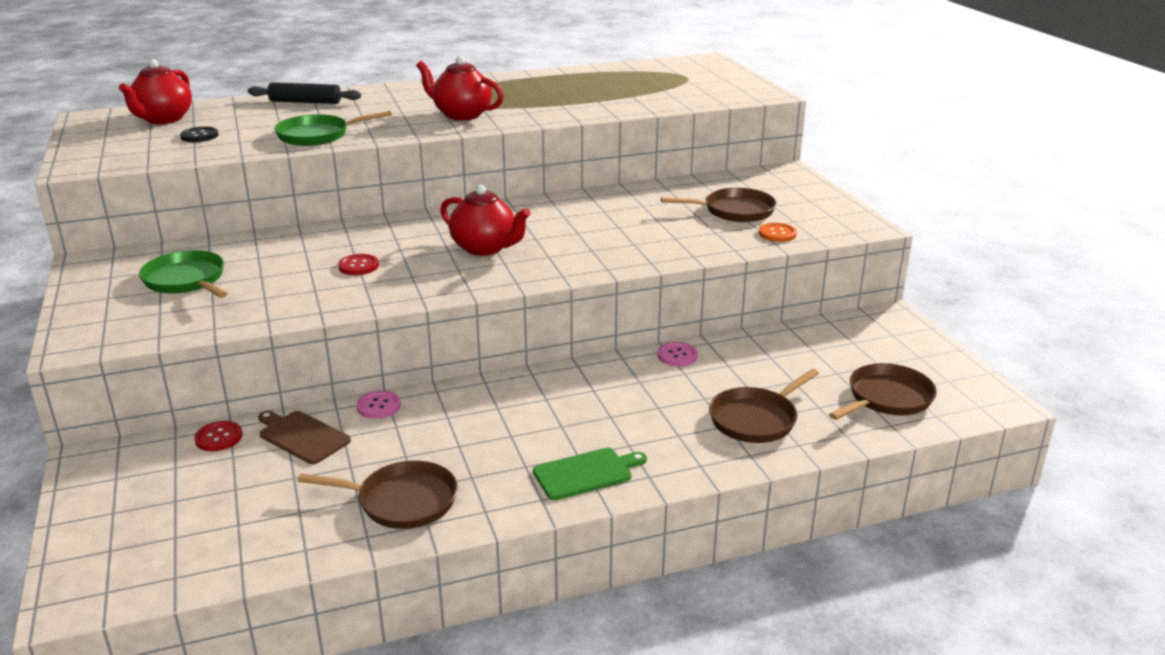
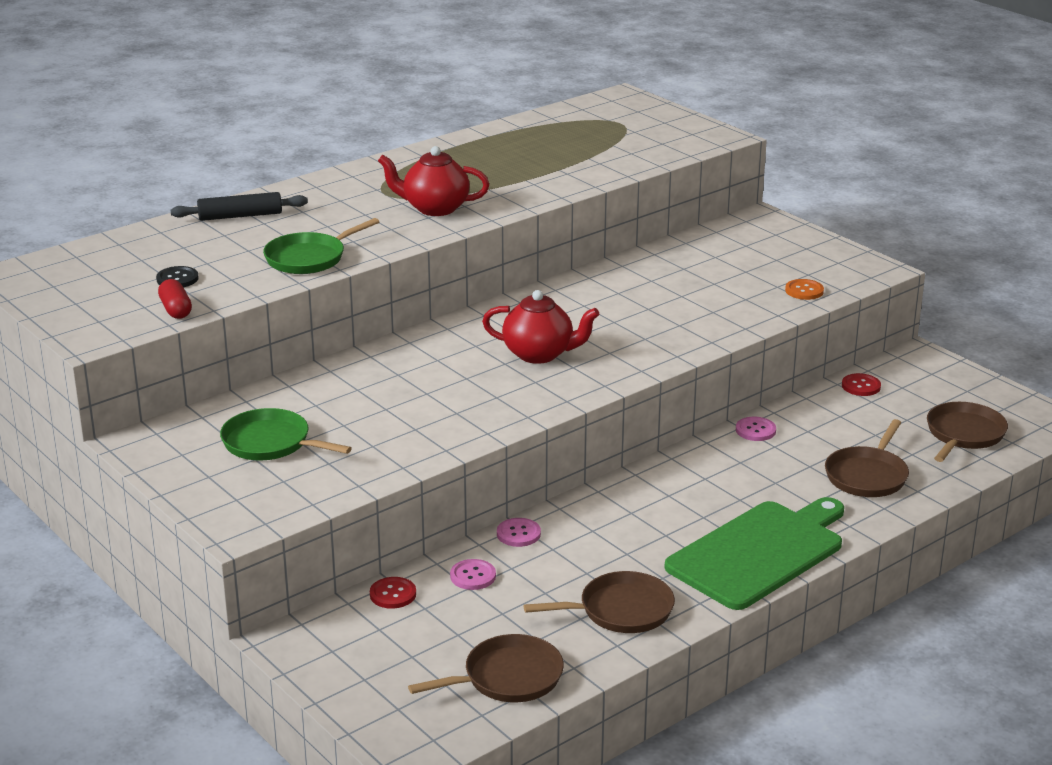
camera: 20 degrees left, 0 degrees up
red teapot [119,59,192,124] -> none
brown cutting board [258,411,351,464] -> pink button [450,559,496,590]
red button [338,254,379,275] -> red button moved to [842,373,881,396]
green cutting board [533,448,647,500] -> green cutting board [664,497,844,610], size x1.99
brown pan [661,188,777,222] -> brown pan moved to [408,634,564,702]
none -> red capsule [158,279,192,319]

